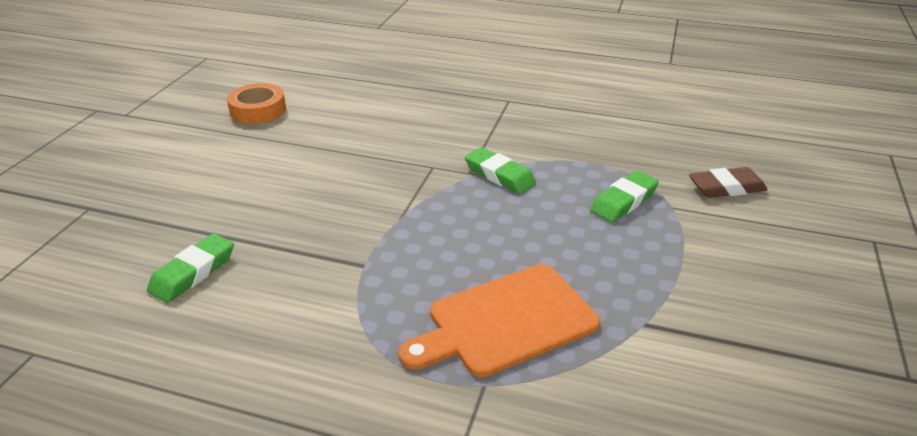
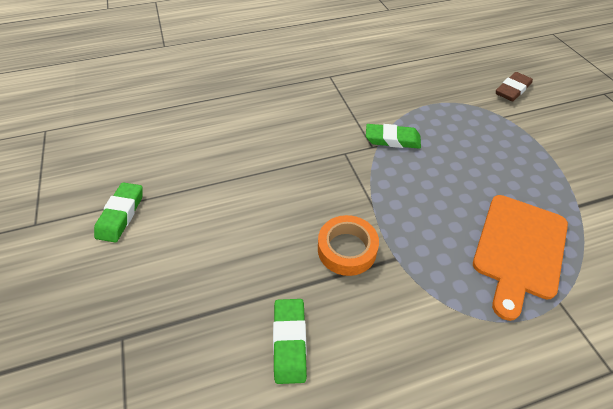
camera: 35 degrees left, 15 degrees up
orange tape [227,83,286,124] -> orange tape moved to [318,215,379,276]
green eraser [590,171,659,222] -> green eraser moved to [94,182,143,242]

